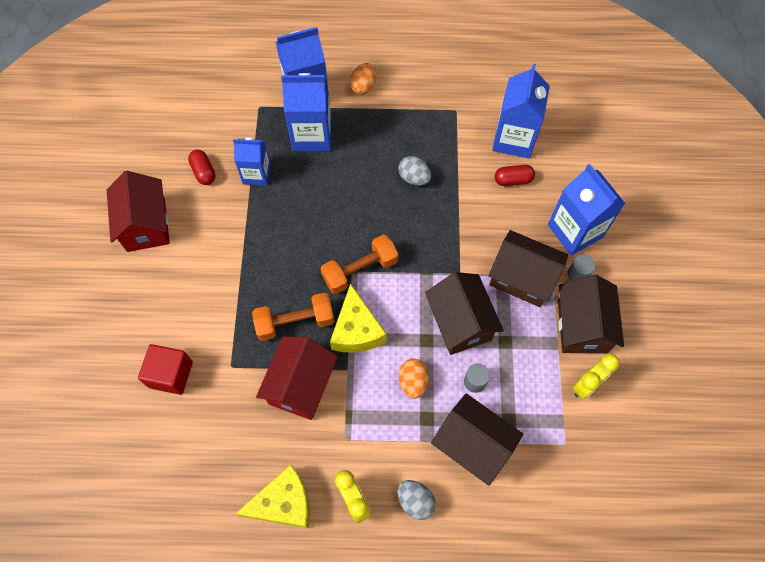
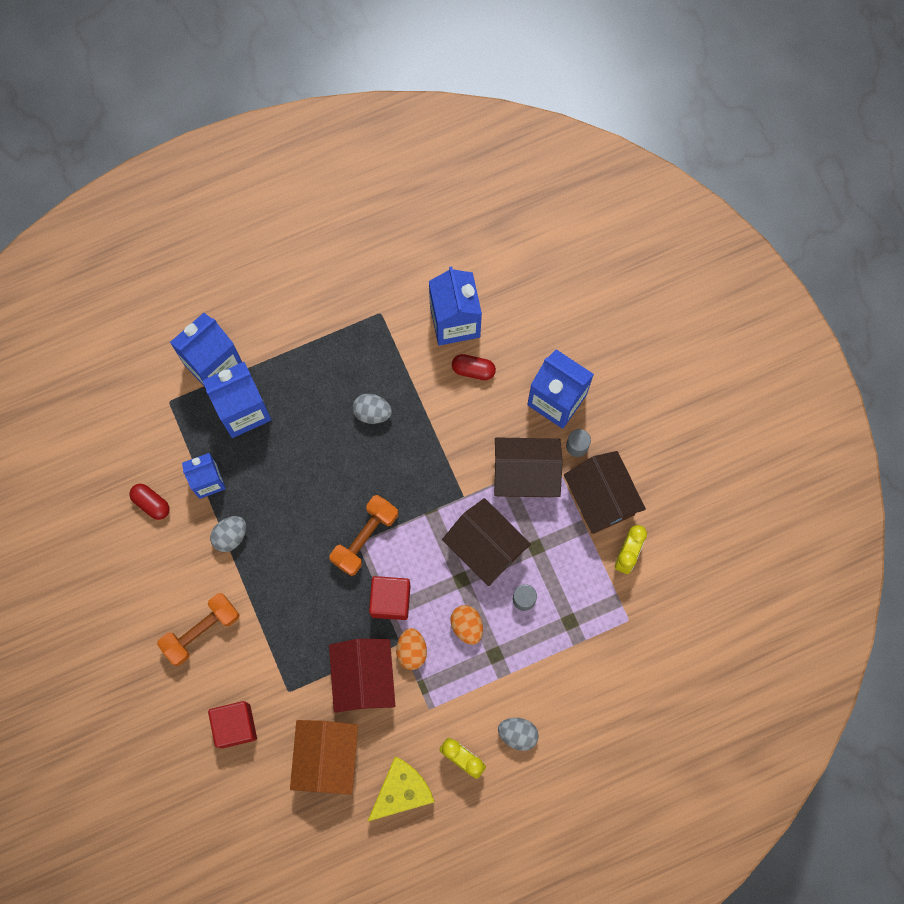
camera: 25 degrees left, 10 degrees up
red house [107,171,170,252] -> none
orange dumbbell [252,293,335,341] -> orange dumbbell moved to [157,593,240,666]
yellow cheese [330,284,387,353] -> red cube [369,576,411,620]
orange egg [350,63,376,95] -> orange egg moved to [396,628,427,670]
brown house [431,393,523,486] -> none
red capsule [495,165,535,186] -> red capsule turned 45 degrees clockwise [452,354,496,380]
none -> grey egg [210,516,246,552]
none -> orange house [290,720,358,795]

